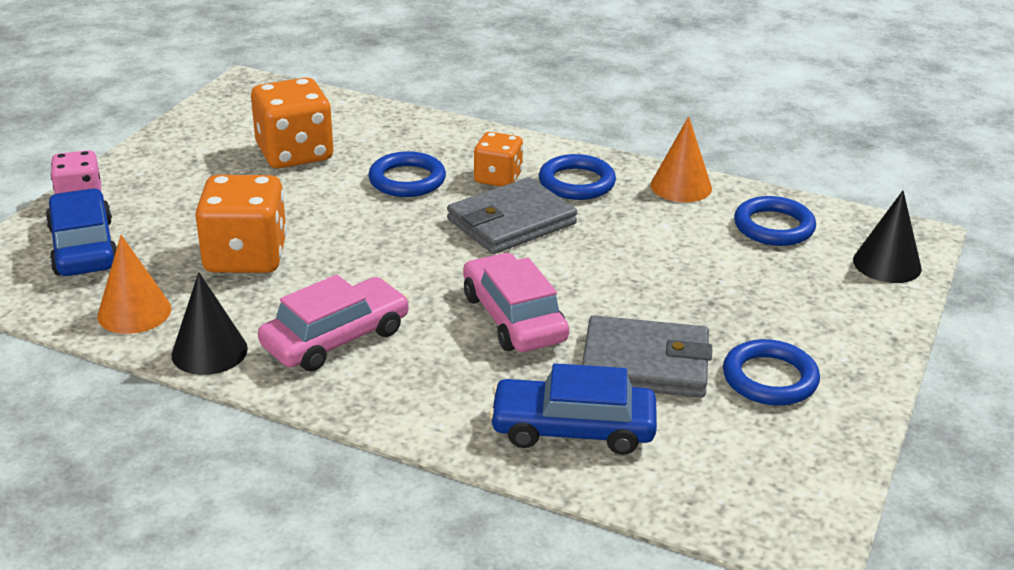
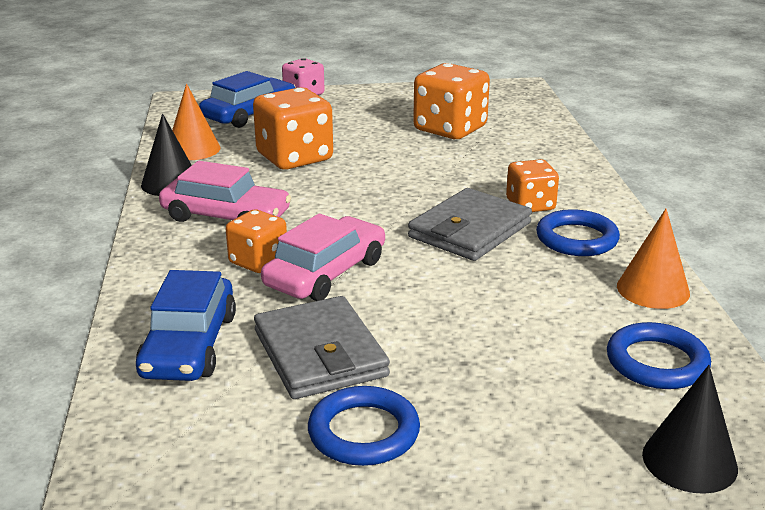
camera: 60 degrees right, 5 degrees down
blue ring [368,151,446,197] -> none
grey wallet [447,177,577,254] -> grey wallet turned 75 degrees counterclockwise [408,188,532,261]
blue car [489,363,657,455] -> blue car turned 150 degrees counterclockwise [136,270,236,381]
none -> orange dice [226,209,287,273]

